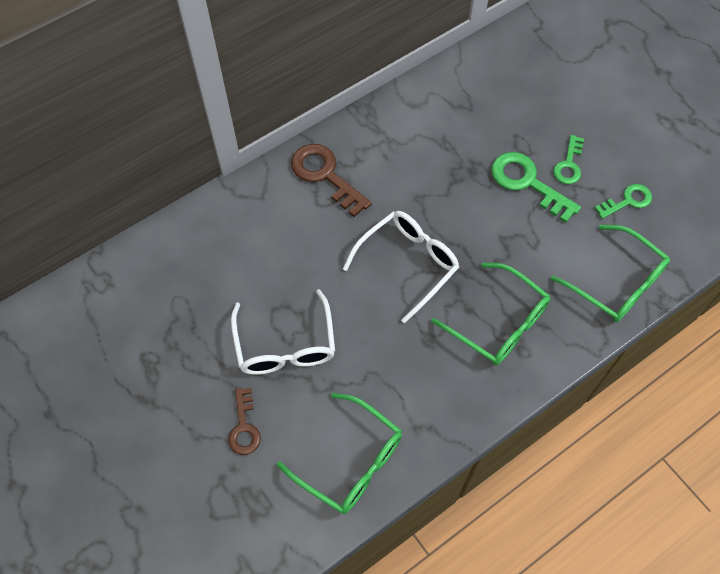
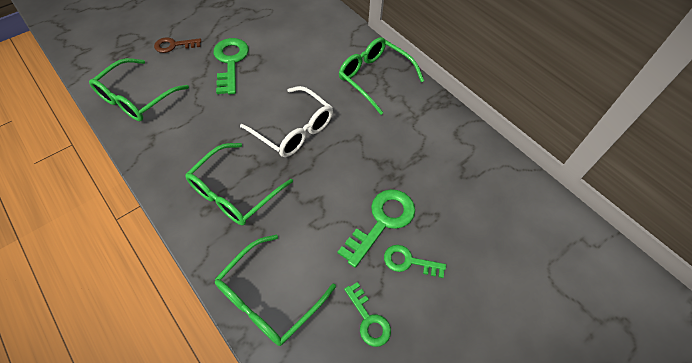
camera: 85 degrees right, 5 degrees down
white glasses [231,289,335,375] -> green key [214,38,249,95]
brown key [291,144,372,217] -> green glasses [339,37,424,115]

